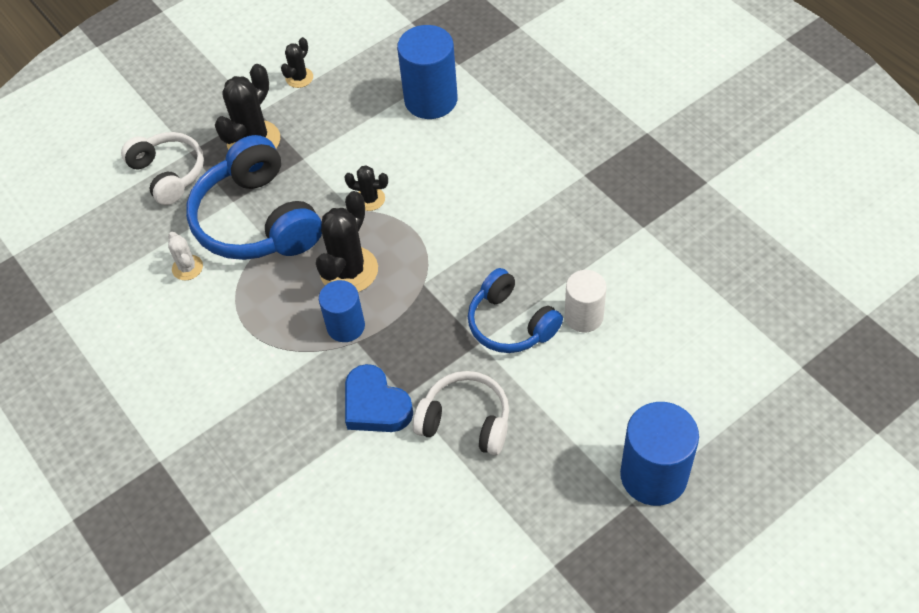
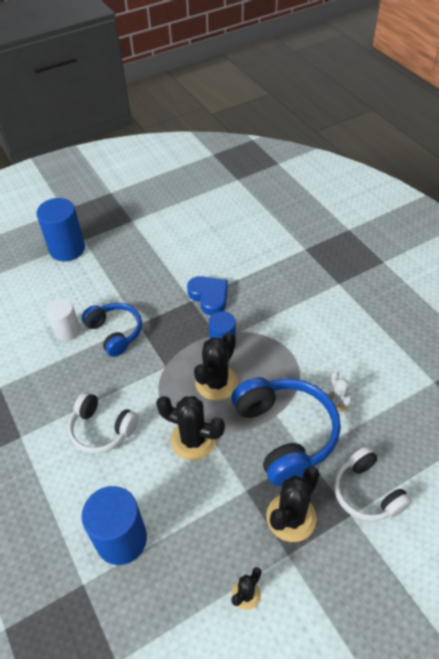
camera: 175 degrees left, 5 degrees down
black cactus [344,165,388,211] -> black cactus [156,396,225,460], size x1.86
white headphones [413,371,509,455] -> white headphones moved to [68,392,139,454]

